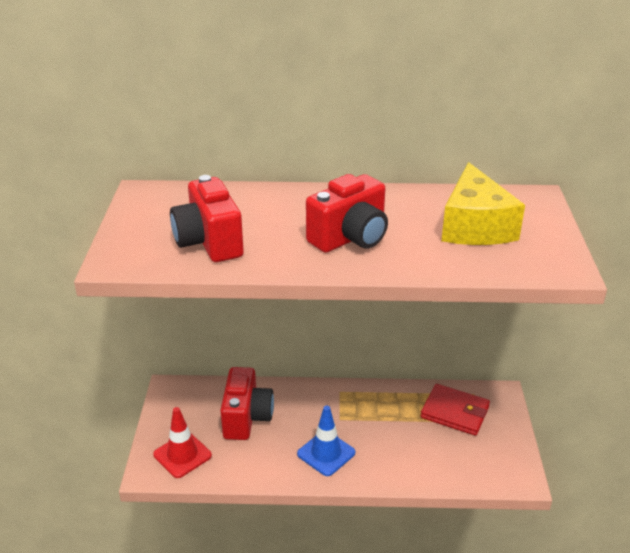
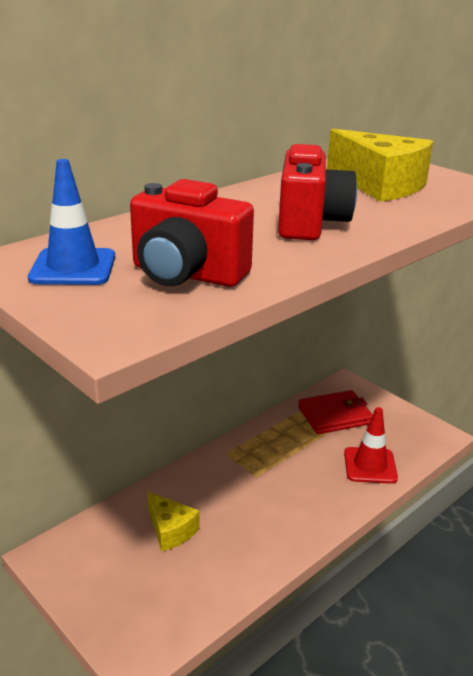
camera: 45 degrees left, 5 degrees down
red traffic cone [153,407,212,478] -> red traffic cone moved to [344,407,398,484]
red camera [220,367,274,440] -> yellow cheese [147,492,200,552]
blue traffic cone [297,406,355,476] -> blue traffic cone moved to [28,159,115,285]

